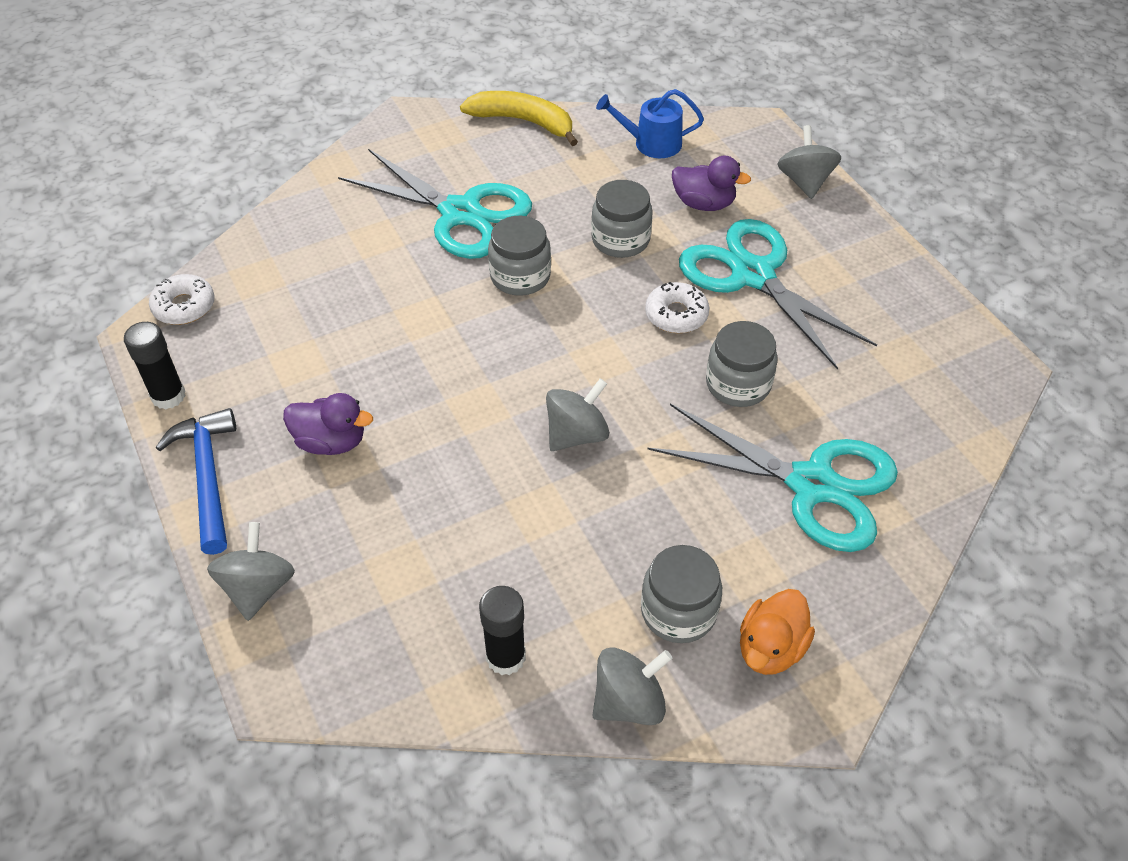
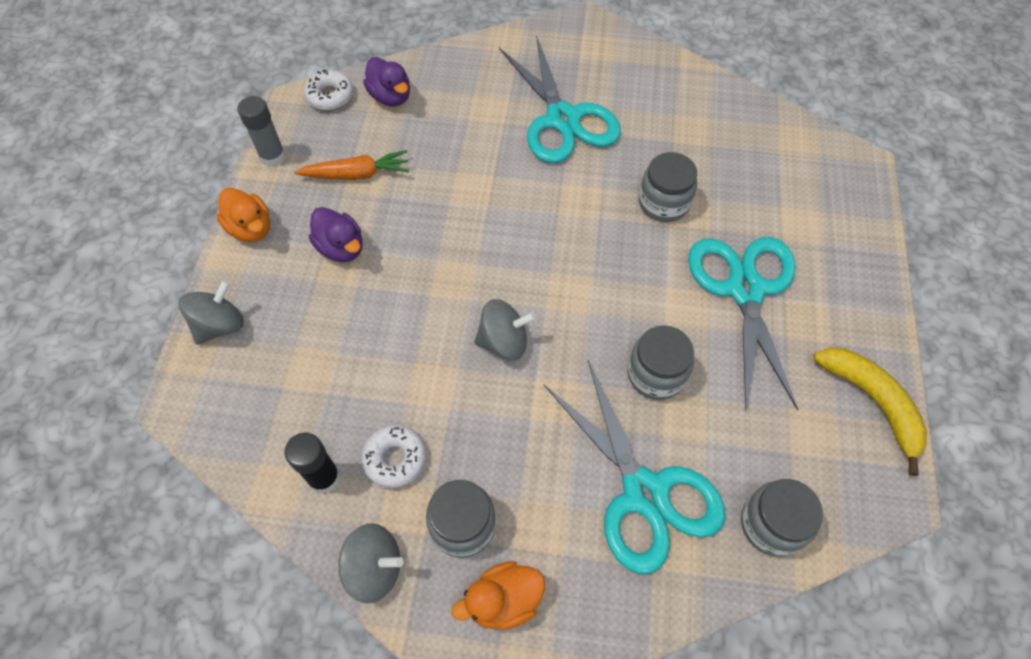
camera: 35 degrees right, 10 degrees up
black glue stick [124,322,186,409] -> grey glue stick [238,96,286,167]
blue hammer [155,408,236,555] -> orange duck [216,188,270,242]
yellow banana [460,91,578,146] -> yellow banana moved to [813,347,927,476]
grey jar [488,216,551,296] -> grey jar moved to [741,479,823,557]
blue watering can [596,89,704,158] -> none
white donut [645,282,709,333] -> white donut moved to [361,425,426,488]
purple duck [672,155,751,211] -> purple duck moved to [363,57,410,106]
grey spinning top [778,125,841,199] -> none
none -> orange carrot [294,150,409,180]

